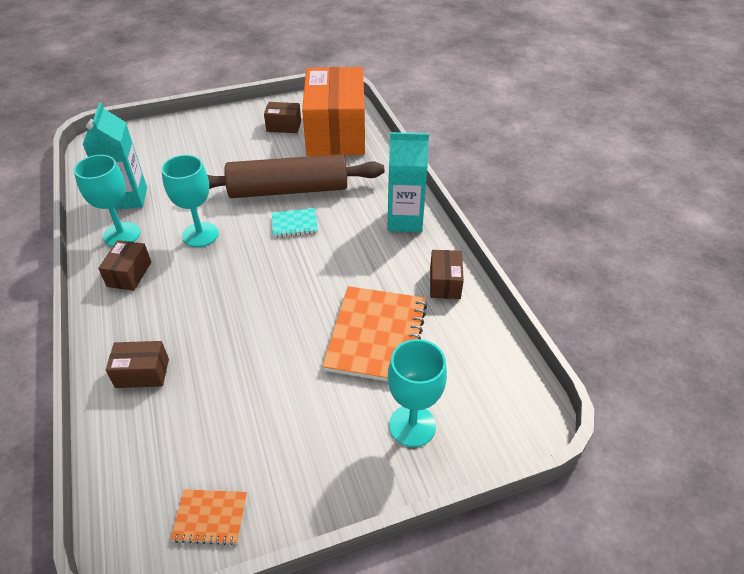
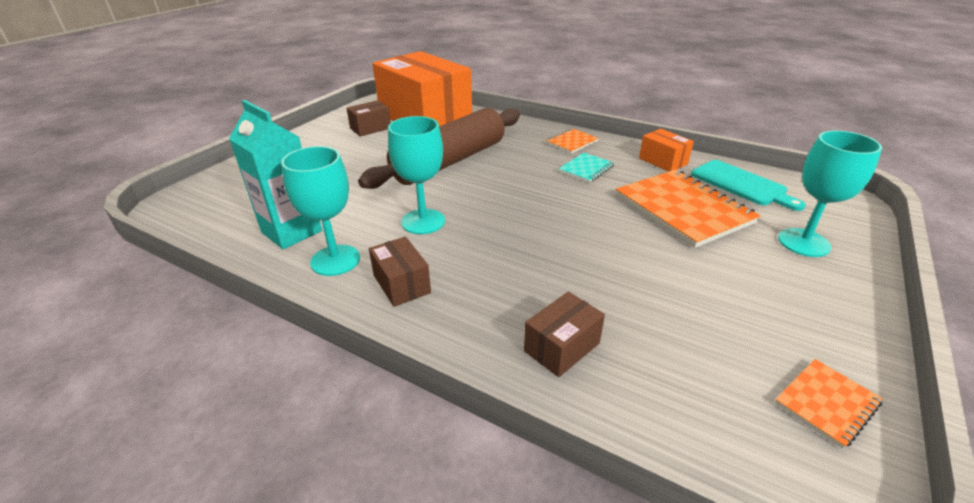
camera: 40 degrees left, 10 degrees down
turquoise notebook [272,208,318,237] -> turquoise notebook moved to [559,153,614,183]
turquoise carton [387,132,429,232] -> orange notebook [546,128,599,154]
brown box [430,250,464,299] -> orange box [639,129,694,172]
none -> turquoise cutting board [691,160,806,211]

